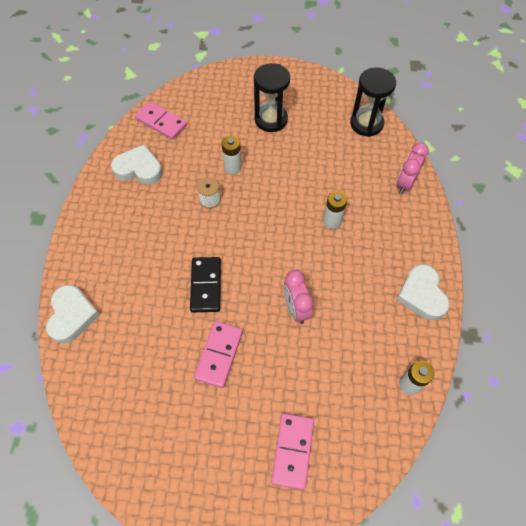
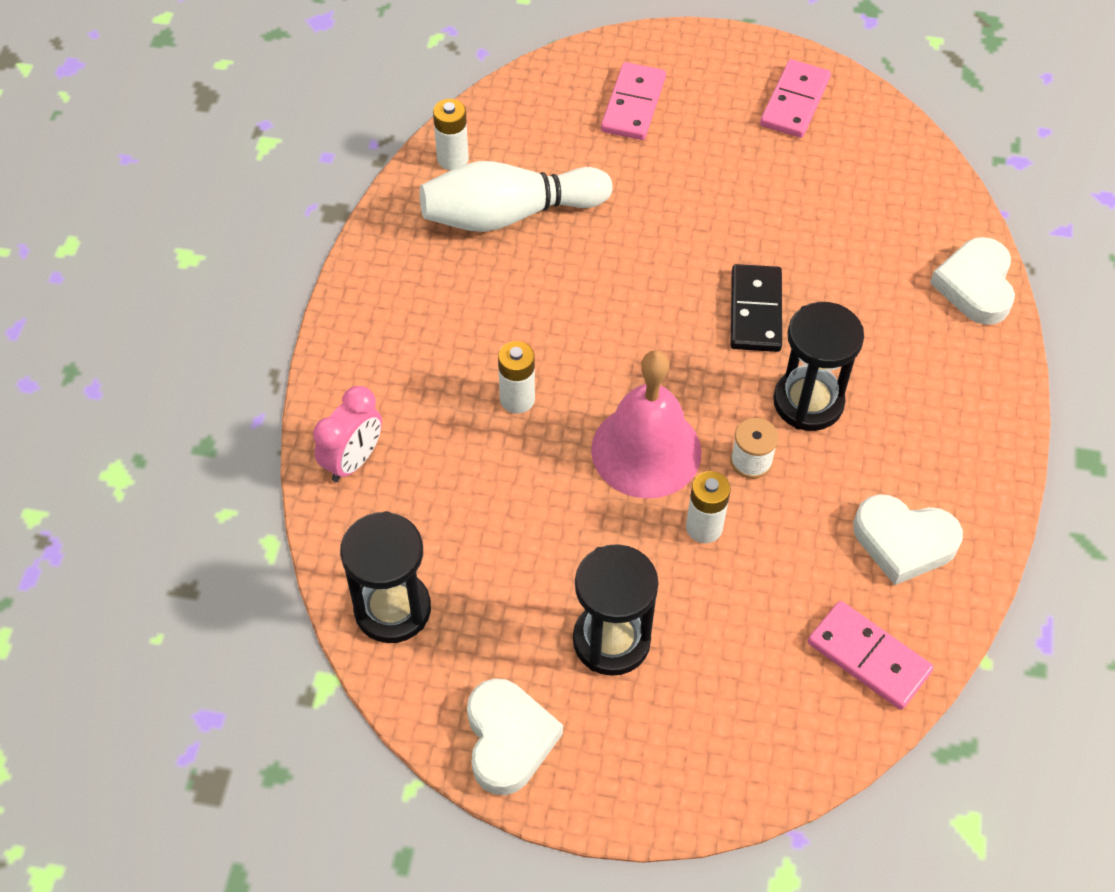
camera: 175 degrees left, 5 degrees down
pink domino [194,321,243,388] -> pink domino moved to [760,59,831,138]
pink clock [284,270,314,324] -> none
white heart [396,264,450,320] -> white heart moved to [467,678,563,795]
none -> white bowling pin [420,161,612,232]
none -> pink bell [591,350,702,499]
none -> black hourglass [773,302,864,431]

